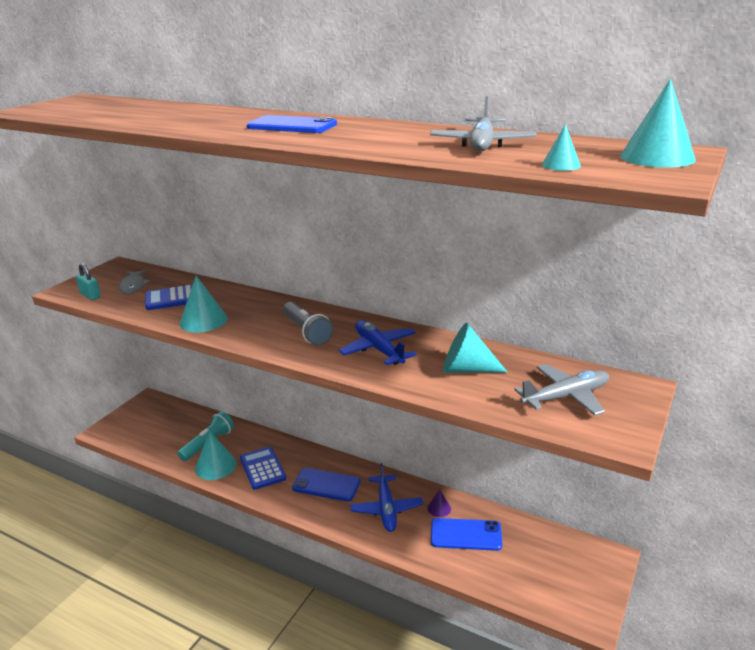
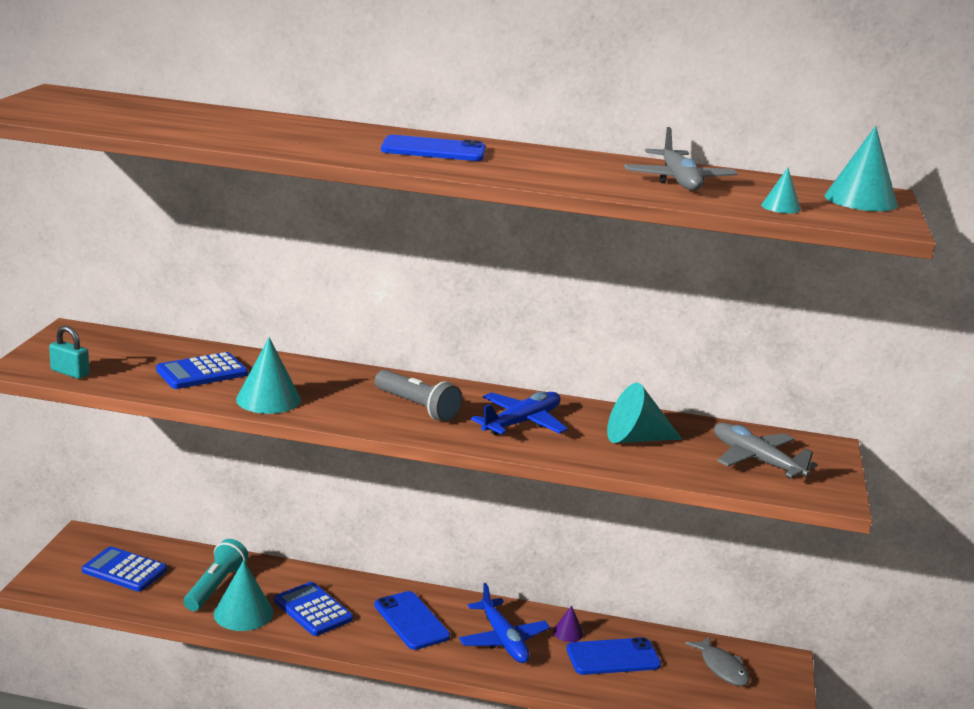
camera: 20 degrees left, 5 degrees down
grey fish [119,270,150,294] -> grey fish moved to [685,637,750,686]
blue phone [292,468,360,501] -> blue phone turned 60 degrees clockwise [374,591,450,650]
blue plane [339,320,417,365] -> blue plane turned 90 degrees clockwise [471,392,568,435]
grey plane [514,364,609,416] -> grey plane turned 90 degrees counterclockwise [714,423,818,478]
none -> blue calculator [82,546,167,592]

